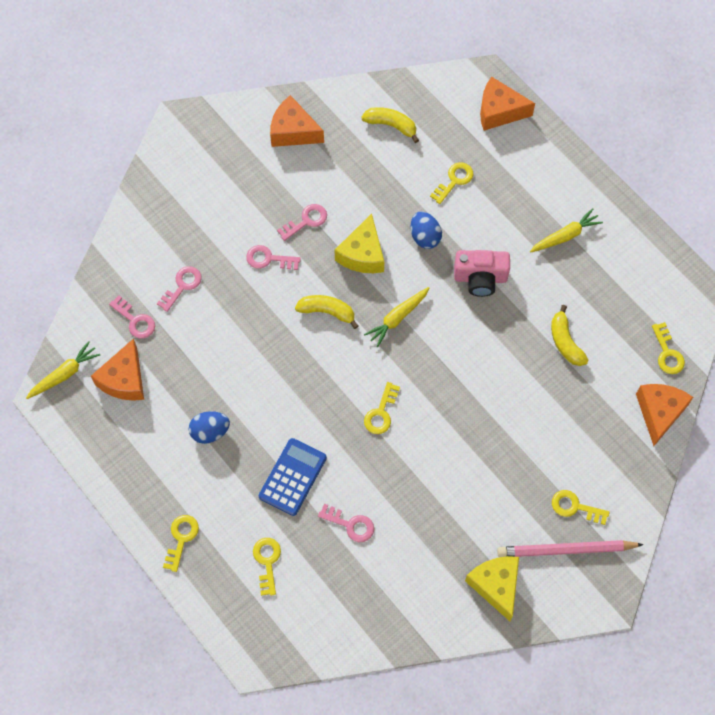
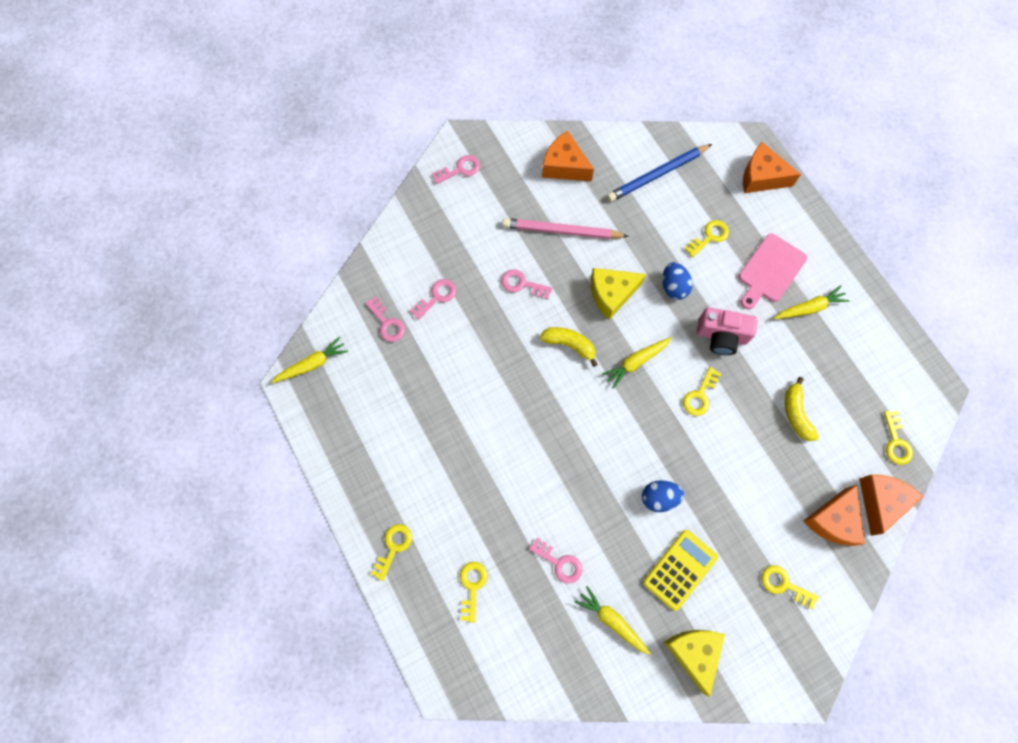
camera: 10 degrees right, 5 degrees up
orange cheese [91,338,144,401] -> orange cheese moved to [803,485,865,546]
blue egg [189,411,230,444] -> blue egg moved to [642,480,684,512]
blue calculator [259,438,327,516] -> none
pink key [277,204,327,241] -> pink key moved to [432,155,480,184]
yellow cheese [335,213,384,273] -> yellow cheese turned 45 degrees clockwise [591,268,646,320]
yellow banana [361,107,419,143] -> blue pencil [607,144,712,202]
yellow key [364,382,400,434] -> yellow key moved to [683,367,722,416]
pink pencil [497,540,644,557] -> pink pencil moved to [502,218,628,239]
none -> yellow carrot [574,586,651,655]
none -> yellow calculator [643,530,718,611]
none -> pink cutting board [739,234,807,309]

